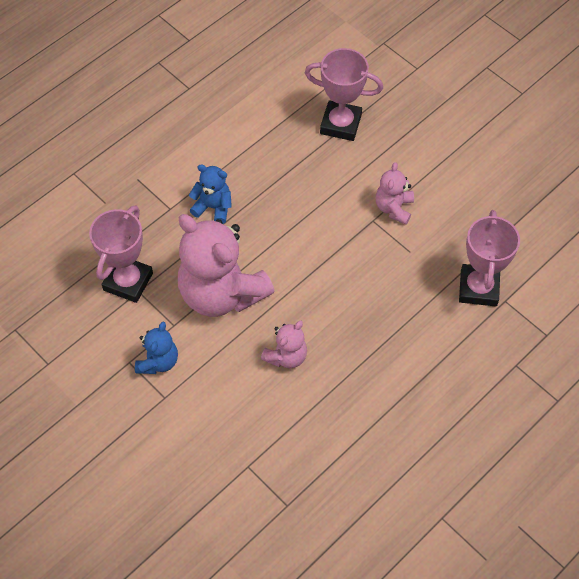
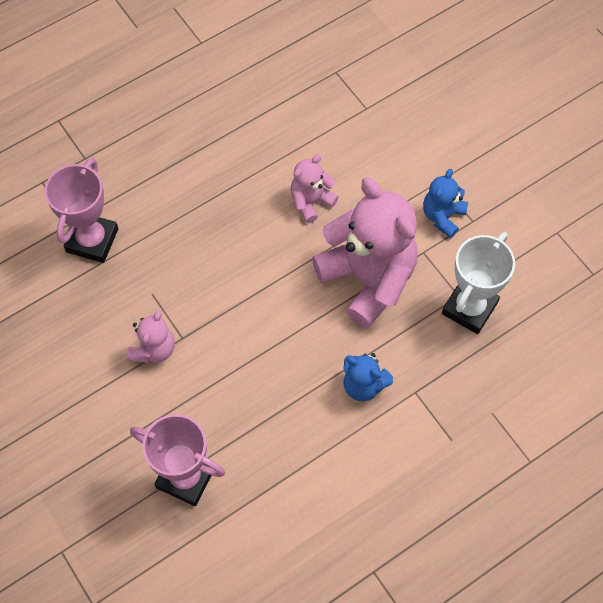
camera: 170 degrees left, 5 degrees up
pink trophy [89,205,153,303] -> white trophy [442,232,515,334]

